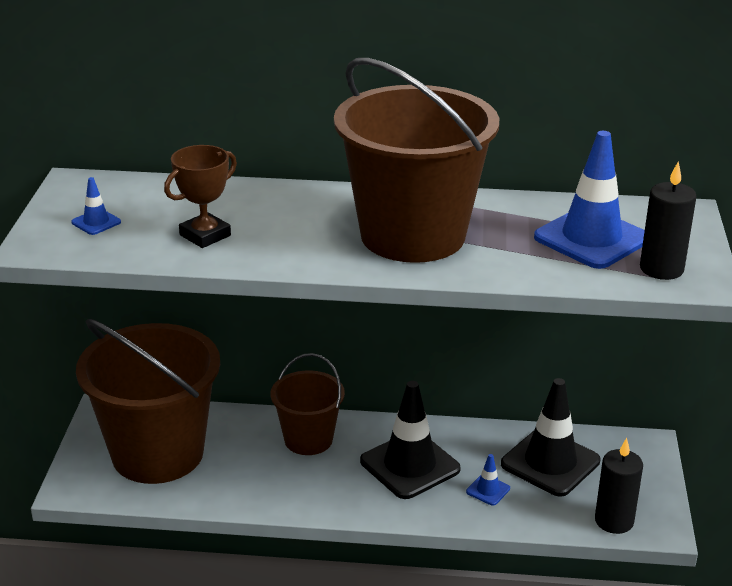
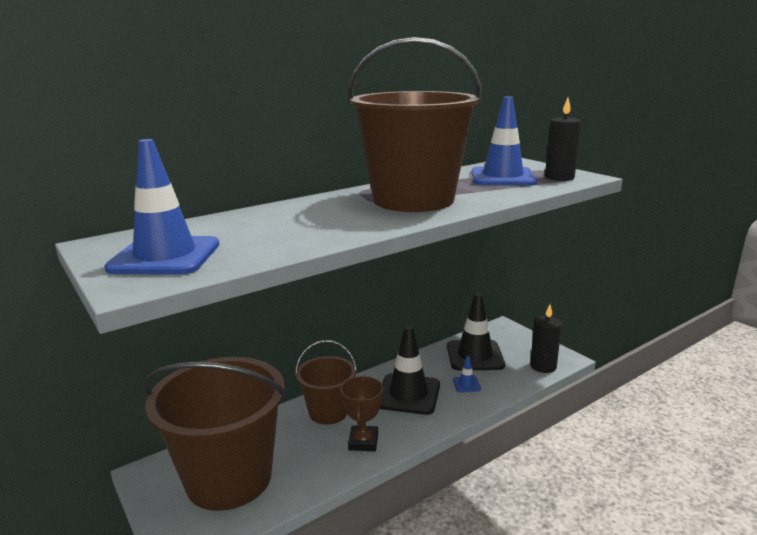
camera: 40 degrees left, 10 degrees down
blue traffic cone [71,177,121,235] -> blue traffic cone [104,139,219,275], size x2.30
brown trophy [164,145,237,248] -> brown trophy moved to [341,376,383,451]

